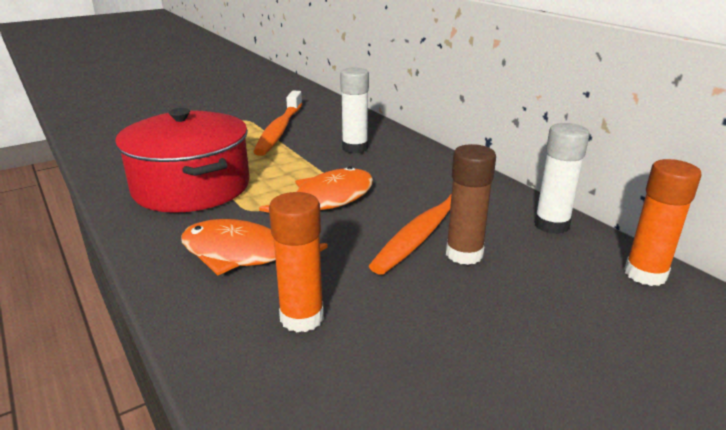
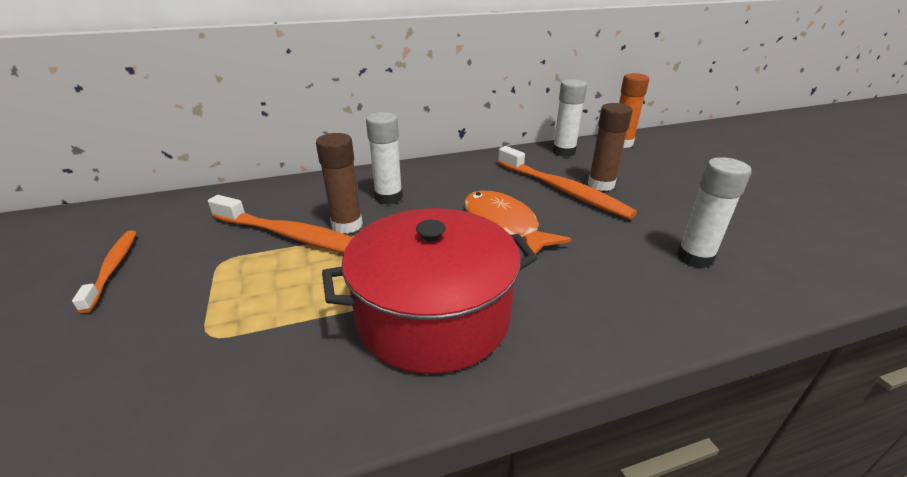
camera: 75 degrees left, 5 degrees up
orange fish [181,219,328,276] -> none
orange glue stick [269,192,324,332] -> white glue stick [677,157,751,268]
none -> orange toothbrush [72,230,136,313]
none -> brown glue stick [316,133,363,234]

